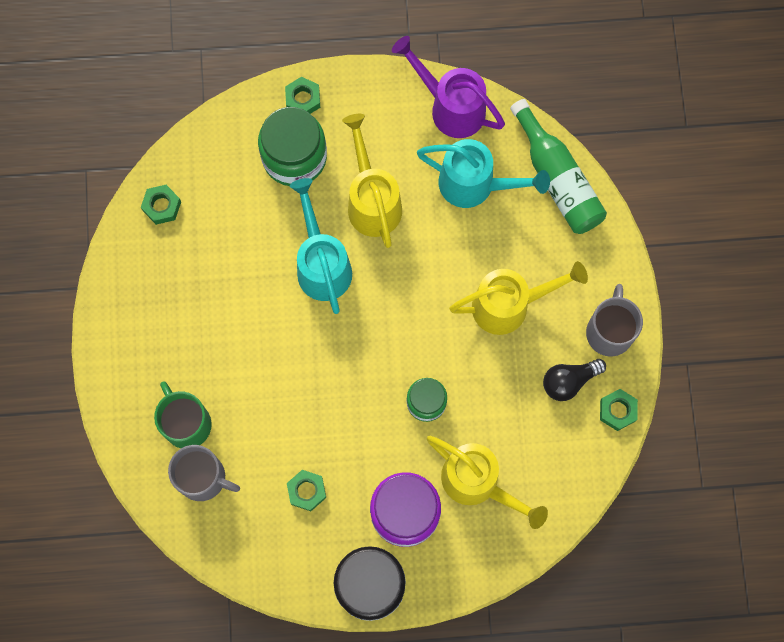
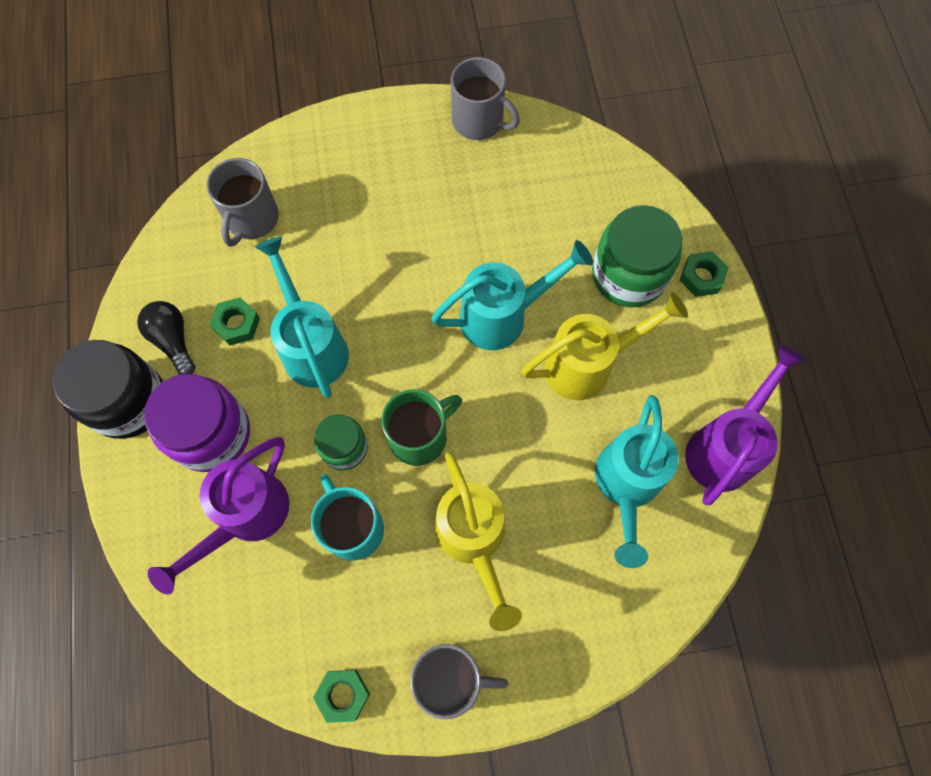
camera: 85 degrees right, 5 degrees down
green nut [141,185,181,225] -> none
green mug [154,381,212,448] -> green mug moved to [382,389,462,466]
yellow watering can [427,436,548,529] -> purple watering can [148,437,289,595]
green bottle [510,99,607,234] -> none
black light bulb [543,359,606,401] -> black light bulb moved to [137,301,196,375]
none -> turquoise watering can [255,237,349,398]
none -> turquoise mug [311,474,384,561]
none -> grey mug [451,57,520,140]

